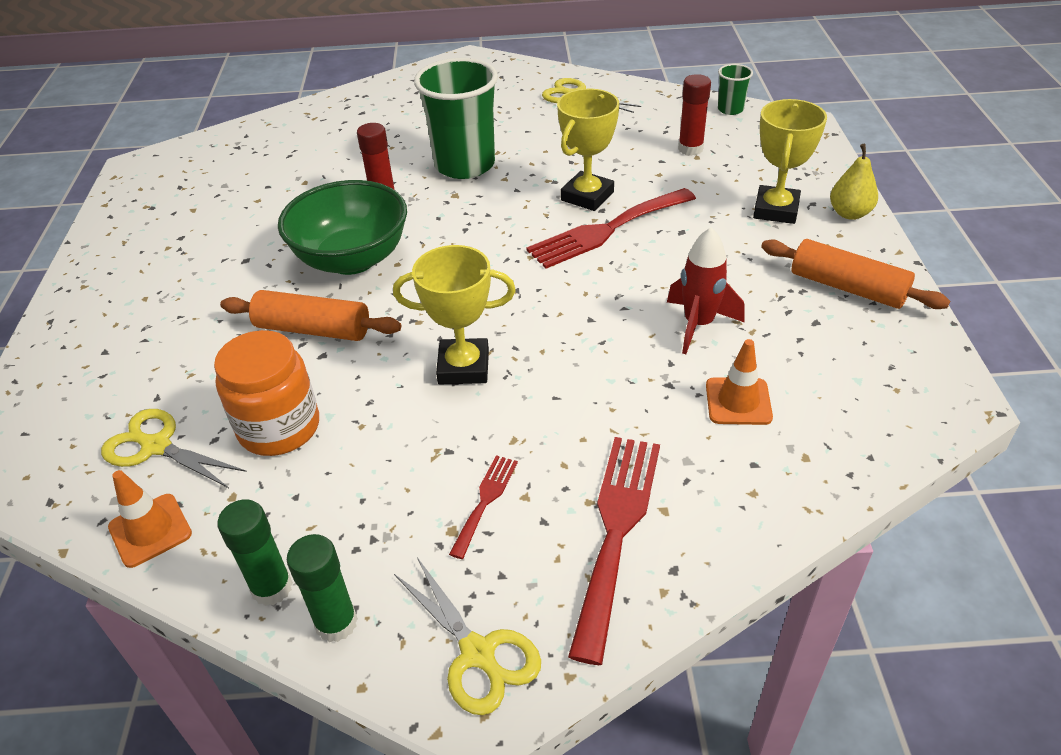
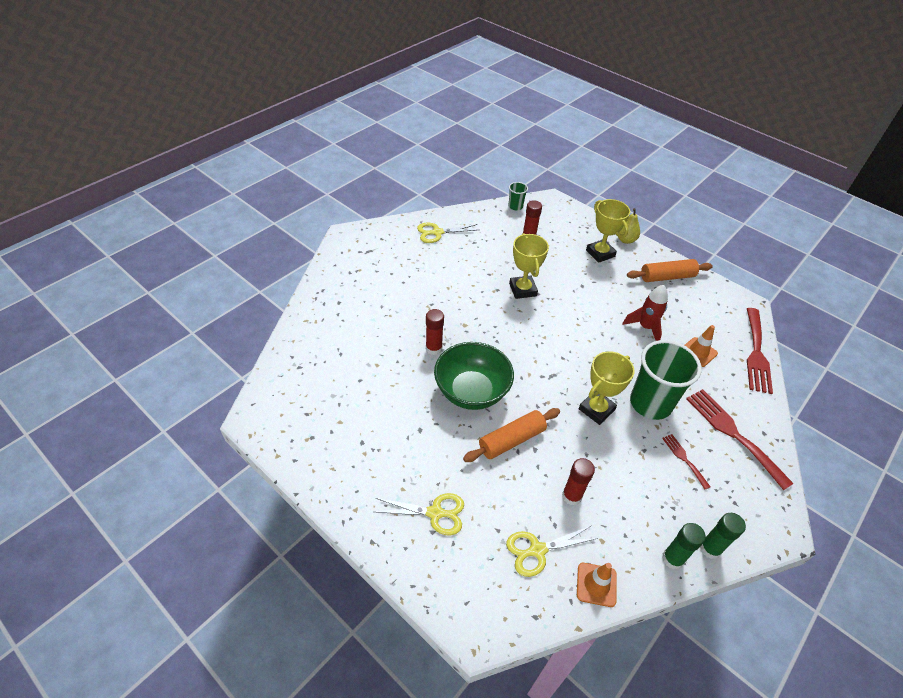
camera: 50 degrees left, 5 degrees up
orange jar [214,330,319,456] -> red glue stick [562,458,595,505]
yellow scissors [394,557,541,715] -> yellow scissors moved to [374,493,464,535]
green cup [414,58,498,179] -> green cup moved to [630,340,702,420]
red fork [526,188,696,269] -> red fork moved to [747,308,773,394]

